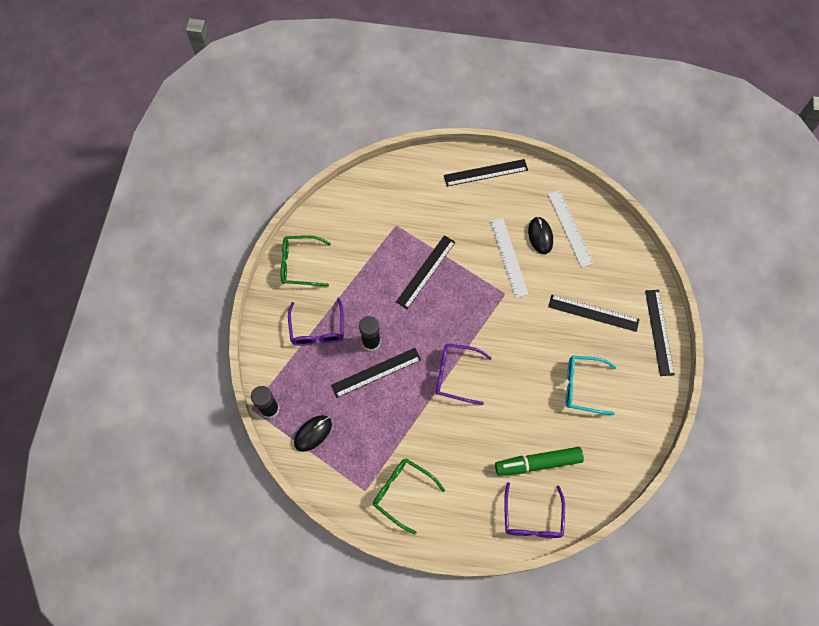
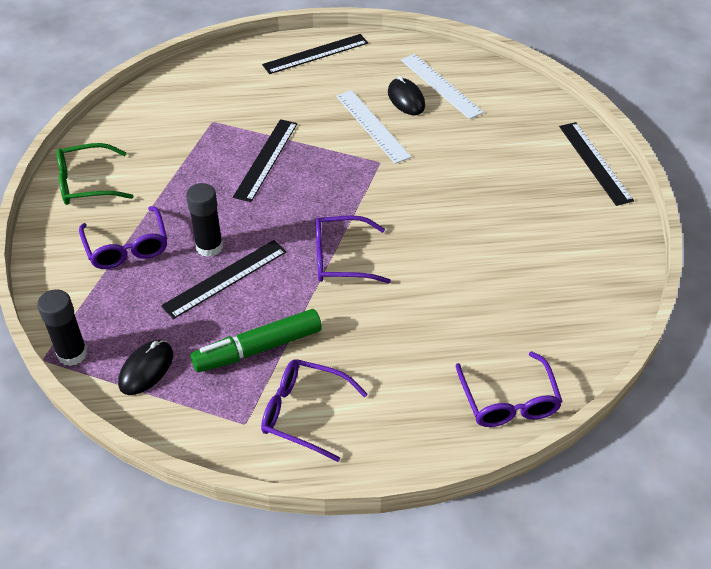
camera: 15 degrees left, 20 degrees down
green glasses [373,458,445,535] -> purple glasses [261,359,368,462]
green marker [495,447,584,476] -> green marker moved to [191,309,322,372]
black ruler [548,295,640,332] -> none
turquoise glasses [566,356,617,415] -> none

